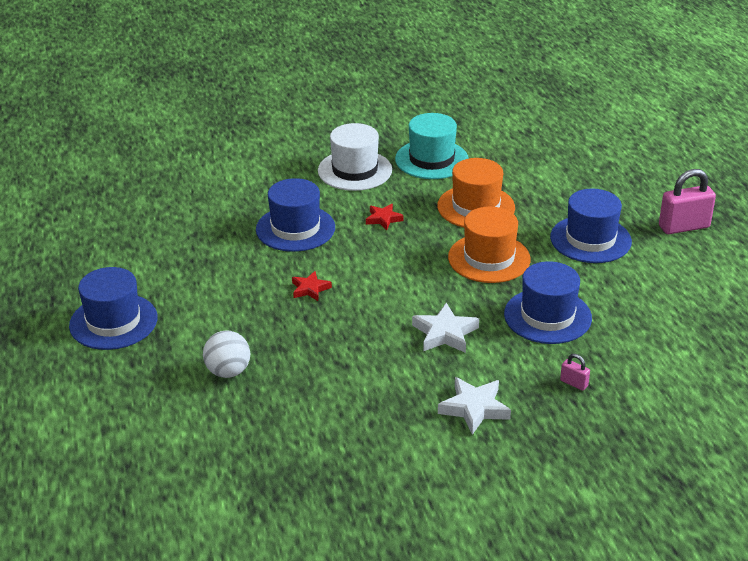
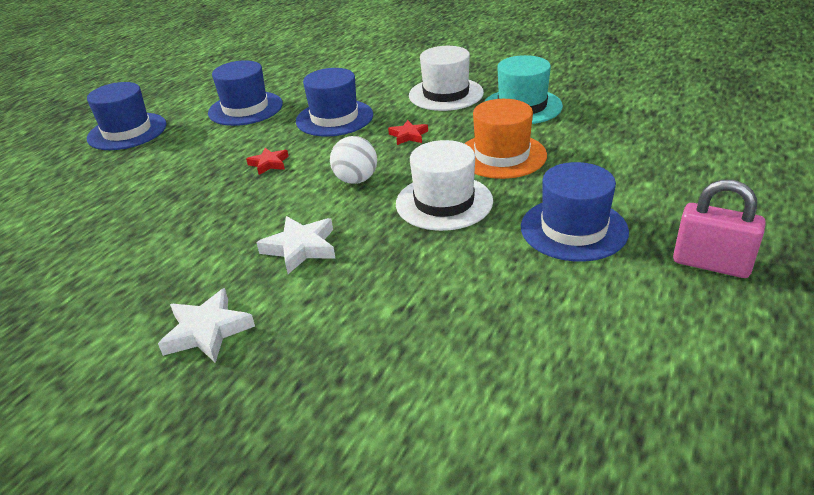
camera: 45 degrees right, 0 degrees up
white ball [203,330,250,378] -> white ball moved to [330,136,377,184]
orange hat [448,207,531,283] -> white hat [396,140,493,231]
blue hat [504,261,592,344] -> blue hat moved to [208,60,283,126]
pink padlock [560,354,590,391] -> none

